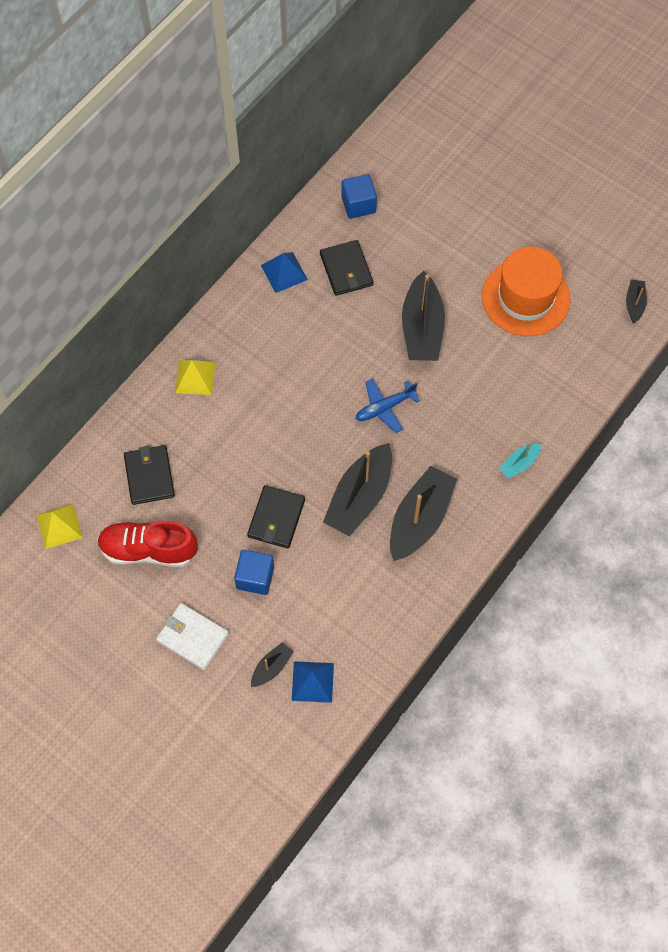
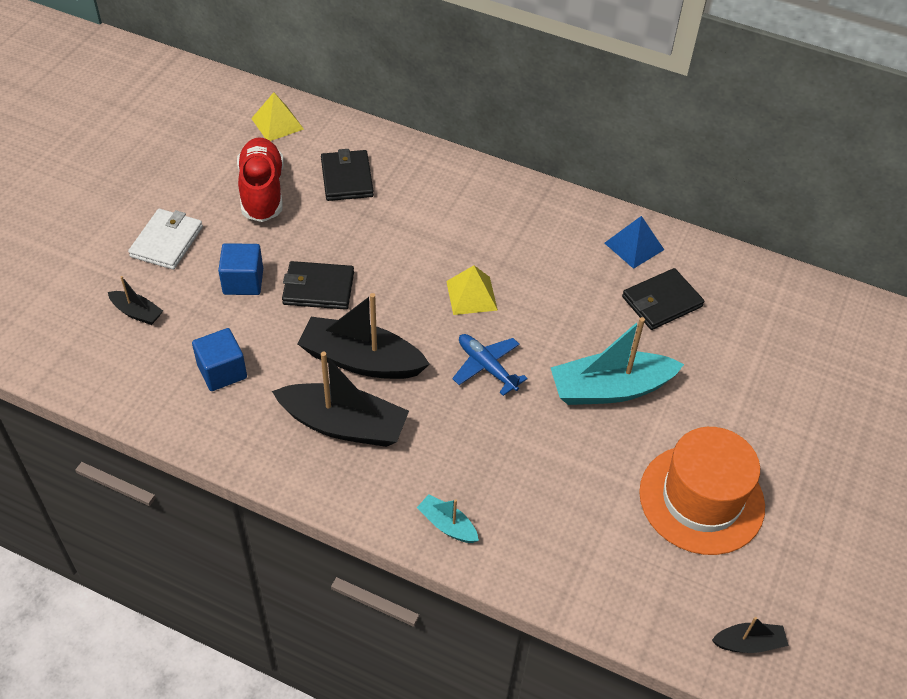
camera: 75 degrees right, 15 degrees down
black wallet [124,445,175,505] -> black wallet turned 75 degrees counterclockwise [321,149,374,201]
yellow pyramid [175,360,215,395] -> yellow pyramid moved to [446,265,498,315]
blue pyramid [292,661,334,703] -> none
blue cube [341,174,377,219] -> blue cube moved to [192,328,247,391]
black boat [402,271,445,361] -> turquoise boat [551,317,684,405]

